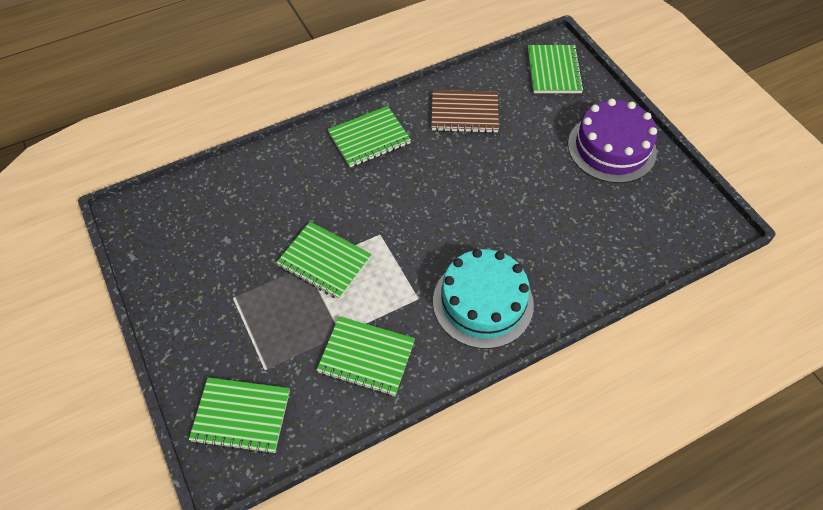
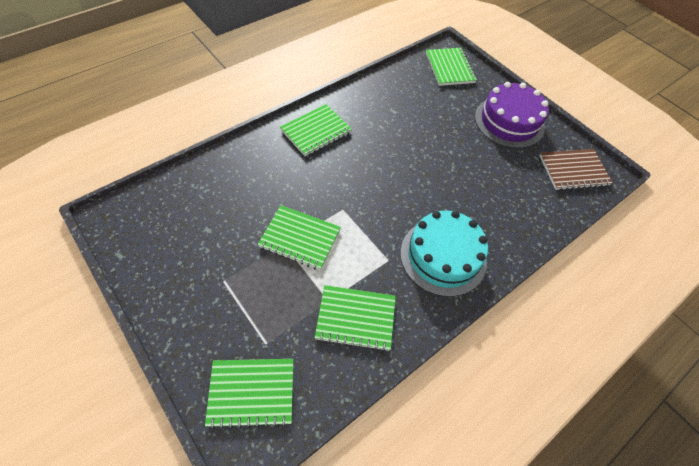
camera: 15 degrees left, 0 degrees up
brown notebook [431,90,499,133] -> brown notebook moved to [540,149,612,190]

